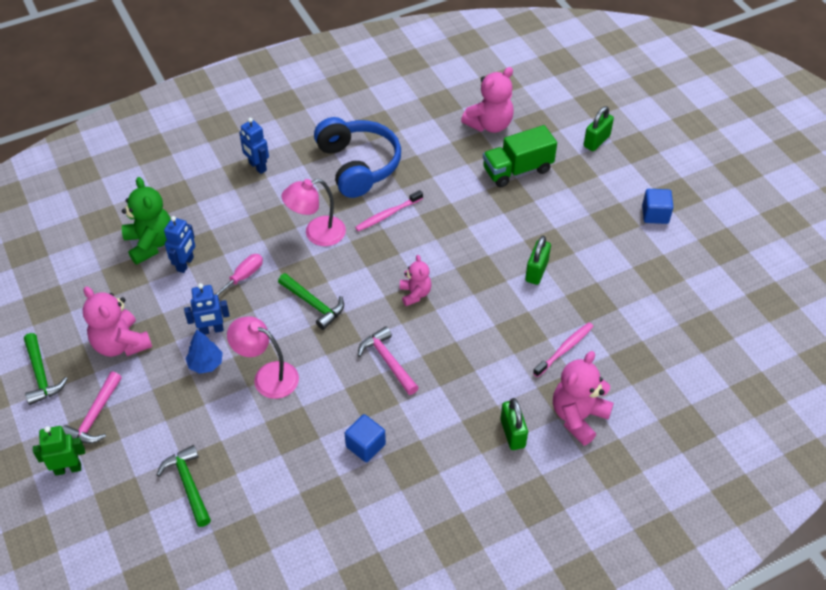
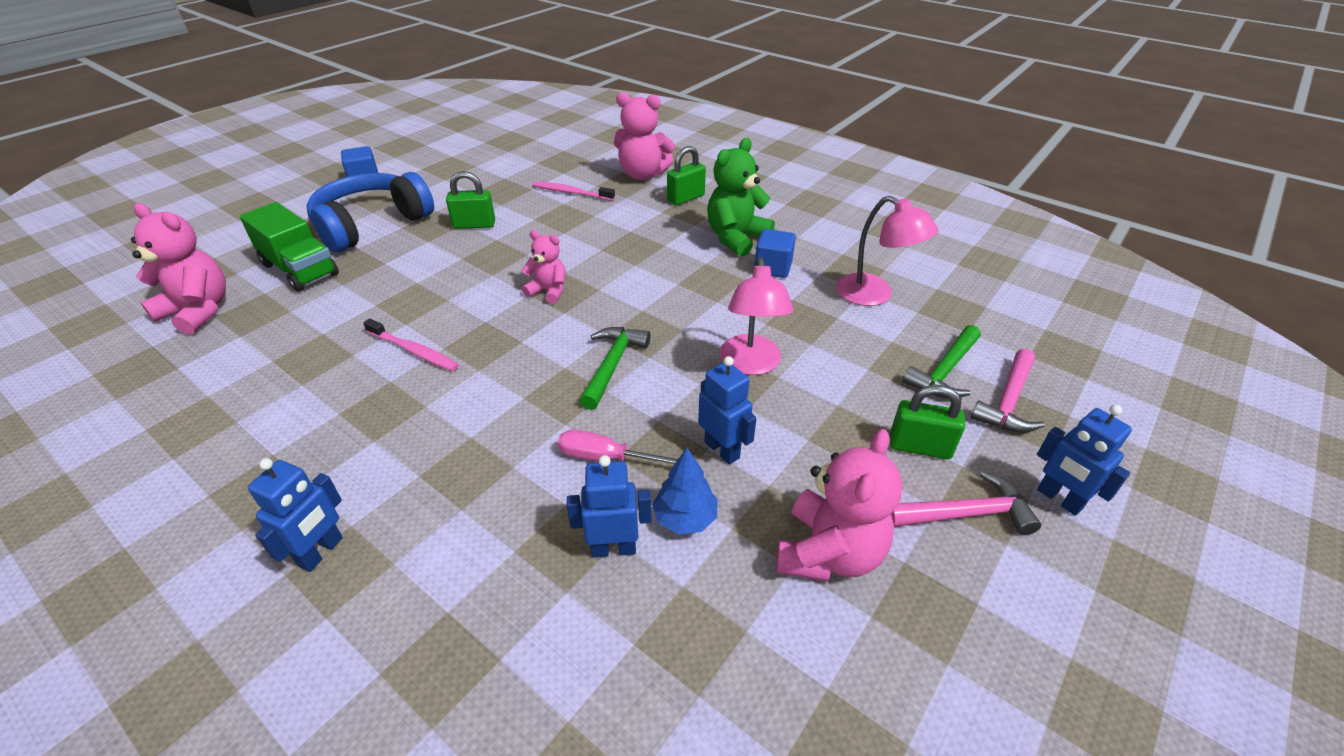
camera: 115 degrees left, 10 degrees down
green hammer [24,333,68,405] -> none
green robot [33,426,85,476] -> blue robot [1037,405,1132,516]
green teddy bear [122,177,171,265] -> green teddy bear moved to [707,138,775,256]
blue tree [186,329,223,374] -> blue tree moved to [652,448,717,534]
pink lamp [282,179,346,246] -> pink lamp moved to [836,196,939,306]
blue headphones [314,117,401,198] -> blue headphones moved to [307,172,434,252]
pink hammer [358,326,419,395] -> pink hammer moved to [971,349,1045,433]
pink teddy bear [400,255,432,306] -> pink teddy bear turned 60 degrees clockwise [522,230,566,304]
green padlock [584,106,614,151] -> green padlock moved to [890,385,965,459]

